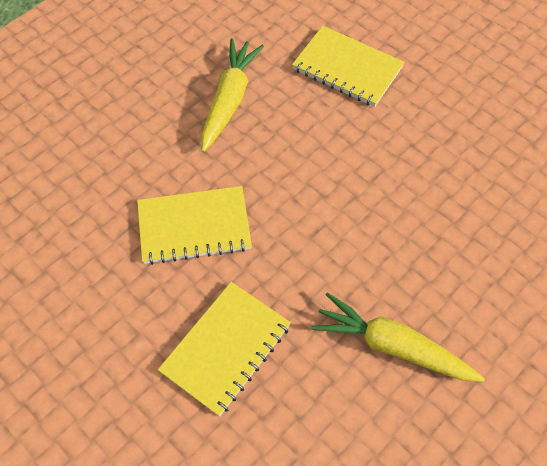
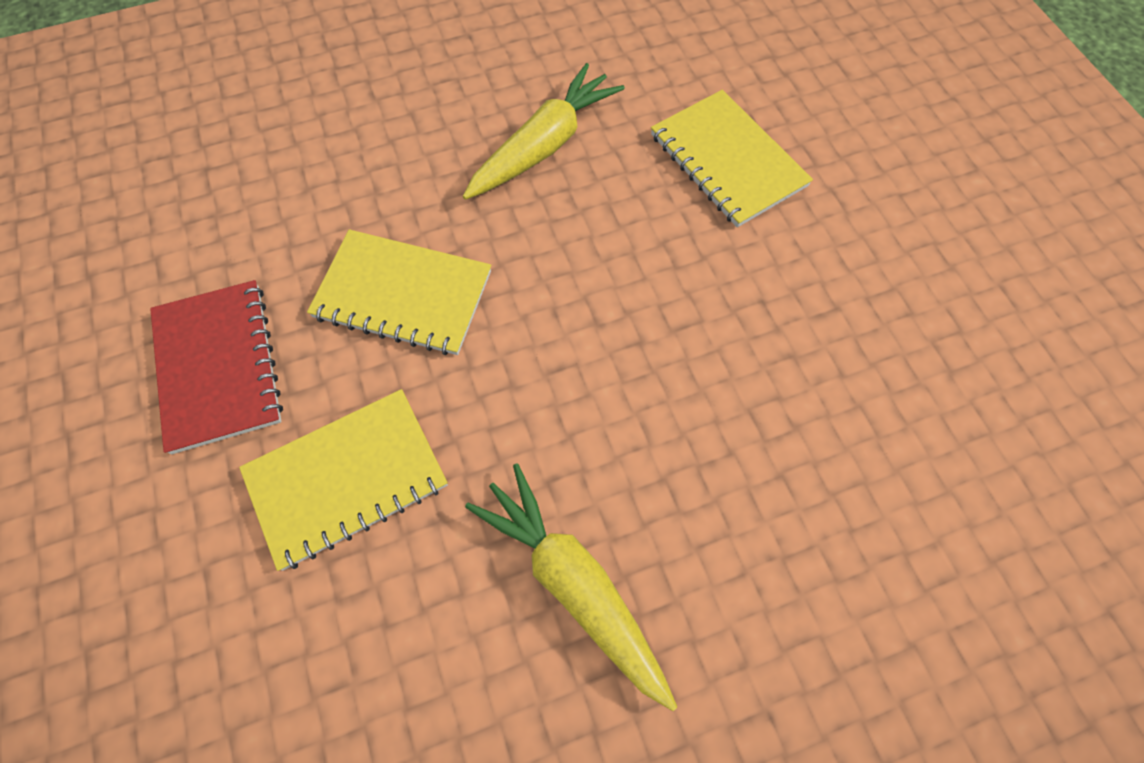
camera: 25 degrees right, 5 degrees up
none -> red notebook [150,280,283,454]

